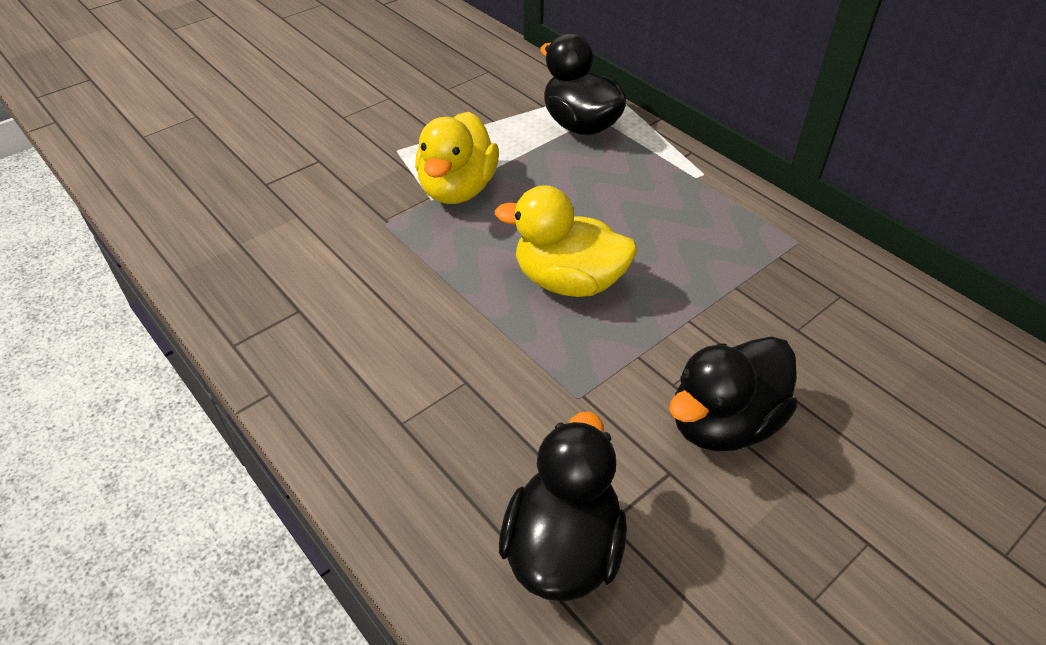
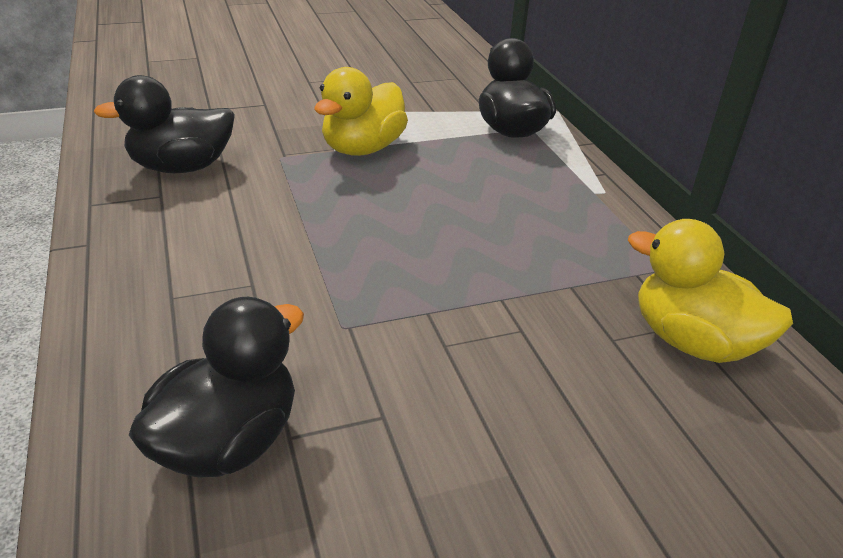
camera: 20 degrees right, 10 degrees down
yellow duck [495,185,637,297] -> yellow duck moved to [628,219,793,363]
black duck [669,336,798,451] -> black duck moved to [93,75,235,173]

